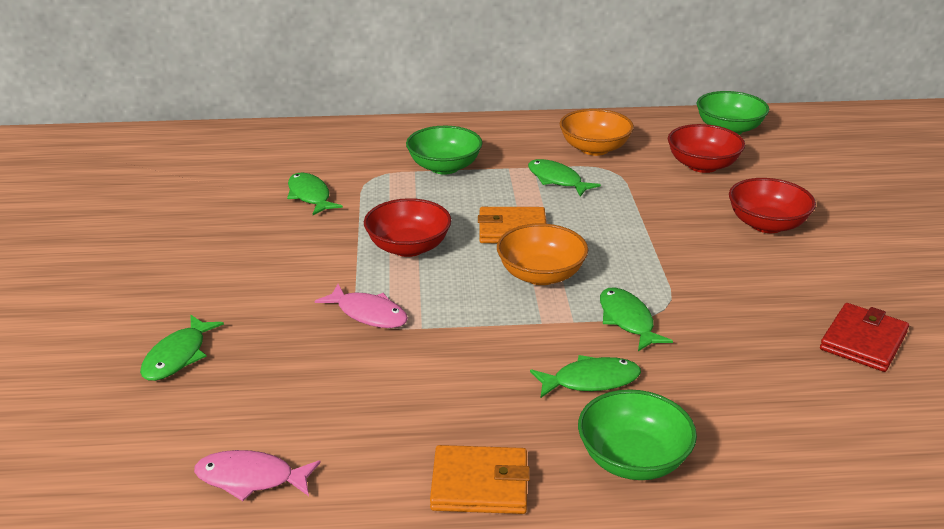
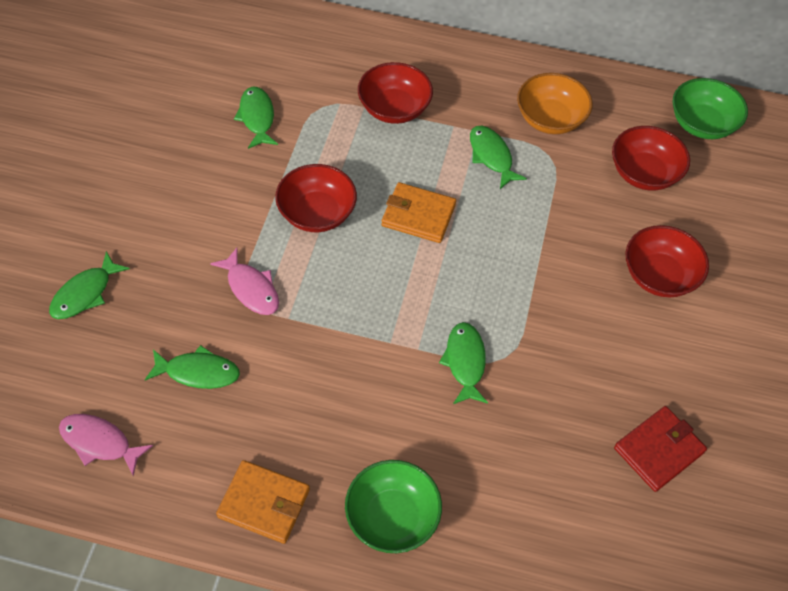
camera: 15 degrees right, 25 degrees up
green bowl [406,126,483,175] -> red bowl [358,62,433,124]
orange bowl [497,224,588,285] -> none
green fish [530,355,641,398] -> green fish moved to [145,345,240,389]

